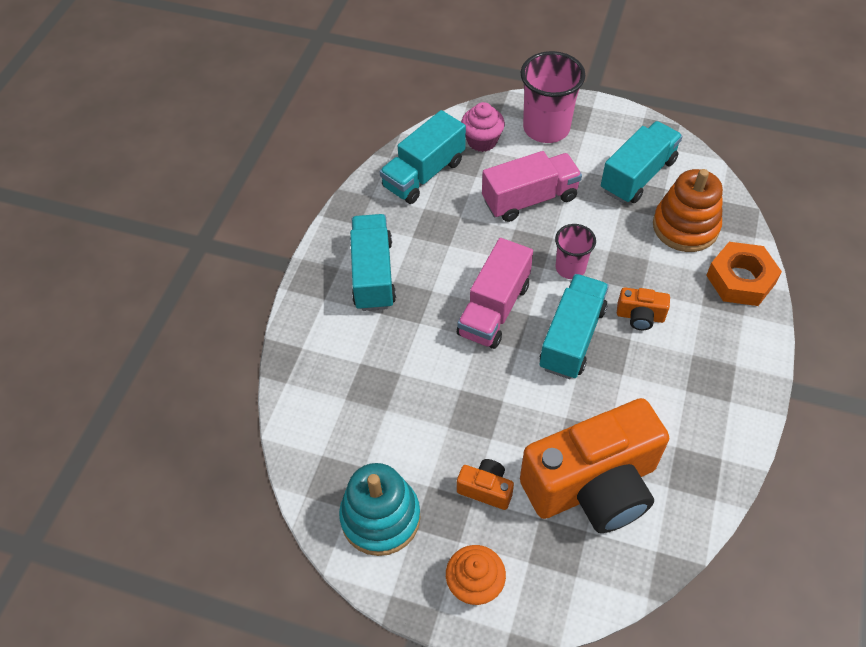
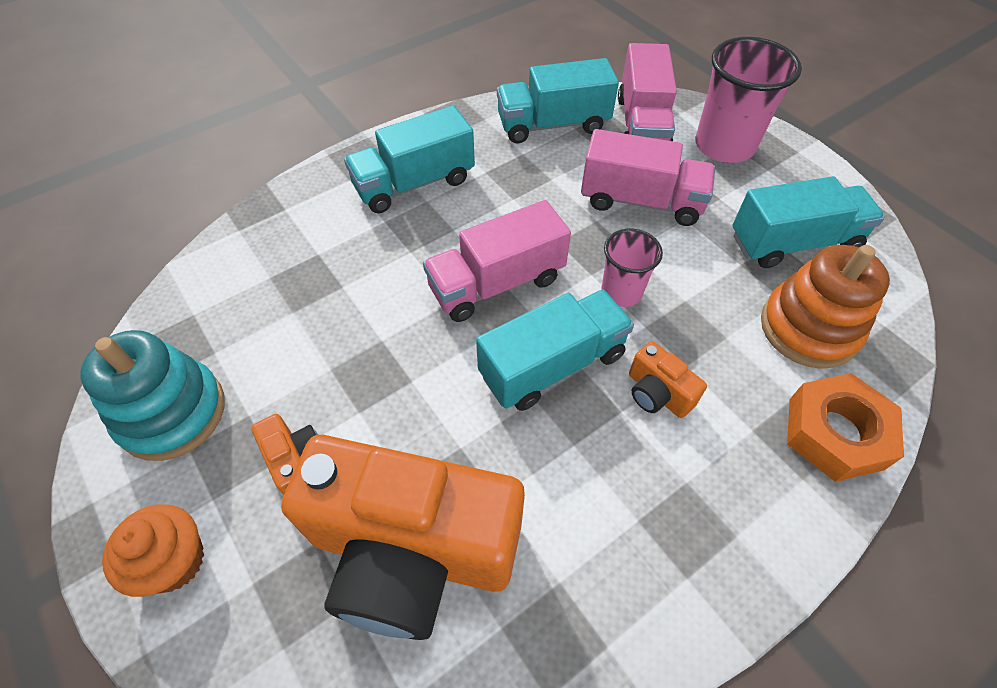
camera: 35 degrees right, 0 degrees up
turquoise truck [350,214,396,311] -> turquoise truck turned 150 degrees counterclockwise [344,105,475,213]
pink cupcake [461,102,505,152] -> pink truck [618,43,677,141]

